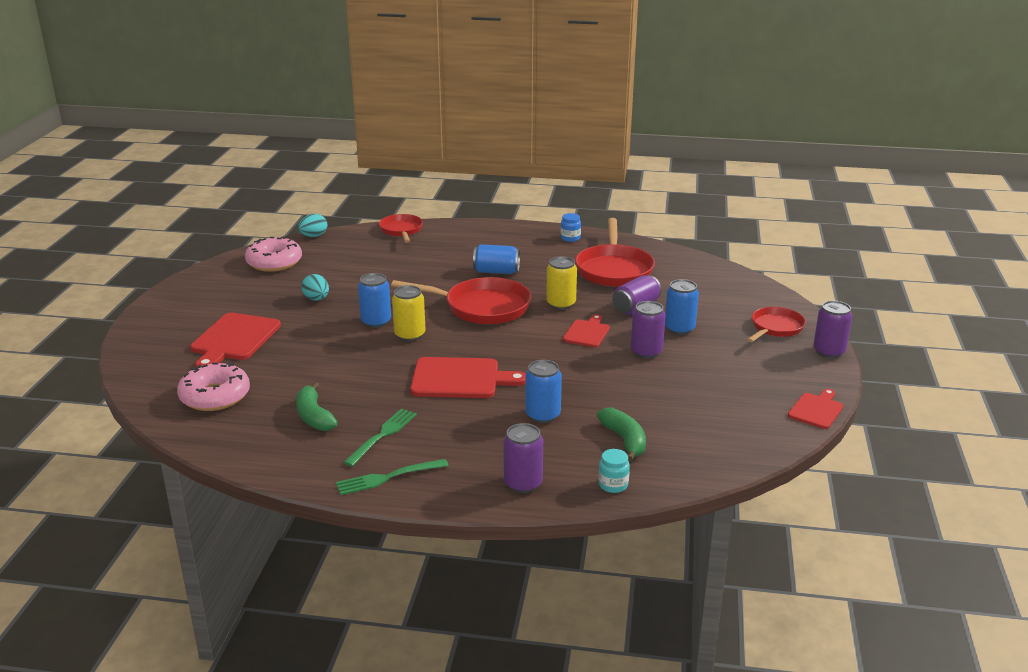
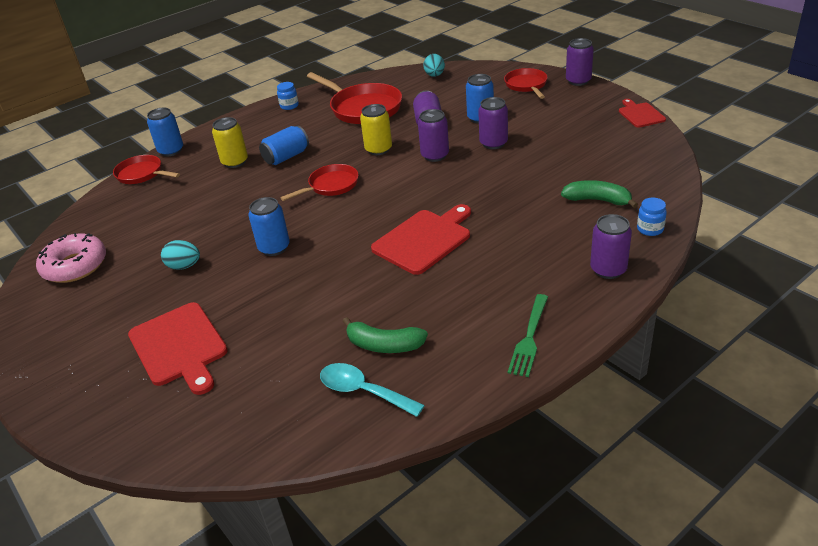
camera: 45 degrees left, 10 degrees up
pink donut [177,362,250,411] -> none
turquoise egg [298,214,327,237] -> turquoise egg moved to [423,54,445,77]
green fork [343,409,417,467] -> none
red pan [391,277,531,324] -> red pan [280,164,359,201], size x0.60
yellow can [392,285,425,341] -> yellow can moved to [212,117,248,168]
blue can [525,360,562,423] -> blue can moved to [147,107,183,156]
red cutting board [563,314,610,348] -> purple can [418,109,449,162]
turquoise jar [599,449,630,493] -> blue jar [637,198,667,236]
none -> turquoise spoon [320,363,425,417]

